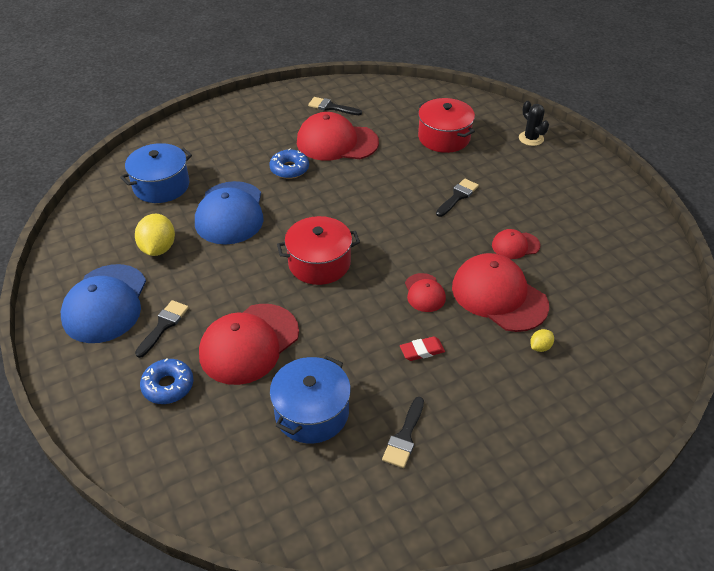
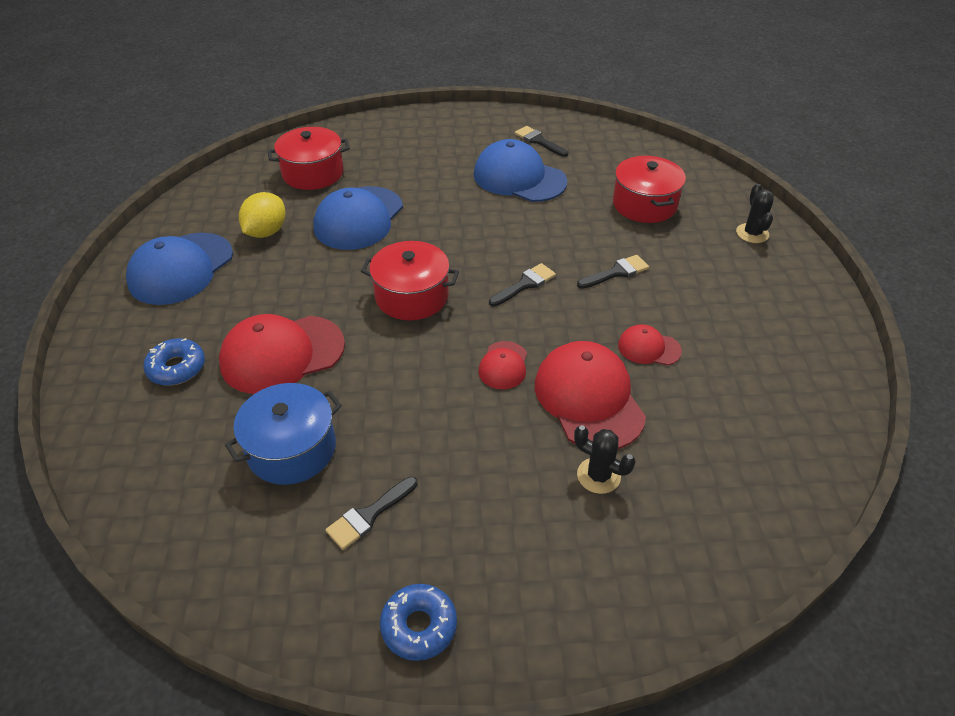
camera: 25 degrees right, 0 degrees up
blue pot [120,143,192,203] -> red pot [268,127,350,190]
black brush [135,300,189,358] -> black brush moved to [489,263,556,307]
blue donut [270,149,309,179] -> blue donut moved to [380,584,457,661]
red cap [297,112,379,161] -> blue cap [474,139,567,202]
red eraser [400,336,445,361] -> none
yellow lemon [530,329,554,352] -> black cactus [574,425,636,494]

